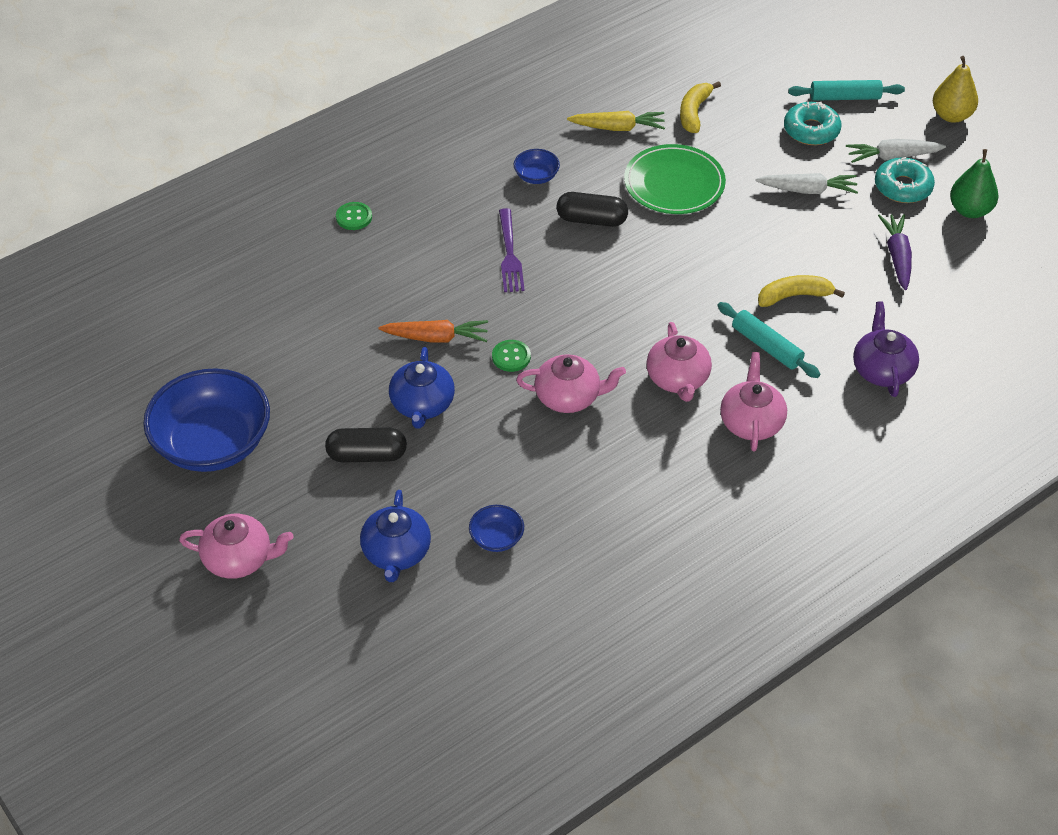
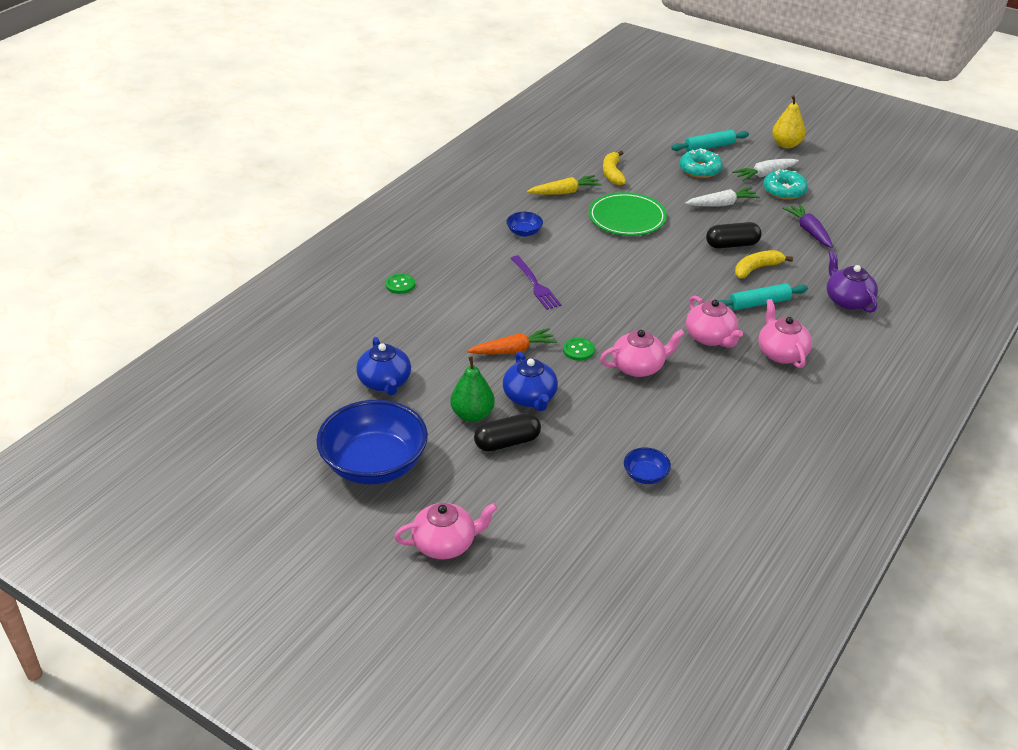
camera: 20 degrees left, 10 degrees down
blue teapot [360,490,431,582] -> blue teapot moved to [356,337,411,395]
black capsule [557,192,628,227] -> black capsule moved to [706,222,762,249]
turquoise rolling pin [718,302,820,378] -> turquoise rolling pin turned 45 degrees counterclockwise [718,283,808,310]
green pear [950,149,999,218] -> green pear moved to [450,356,495,422]

